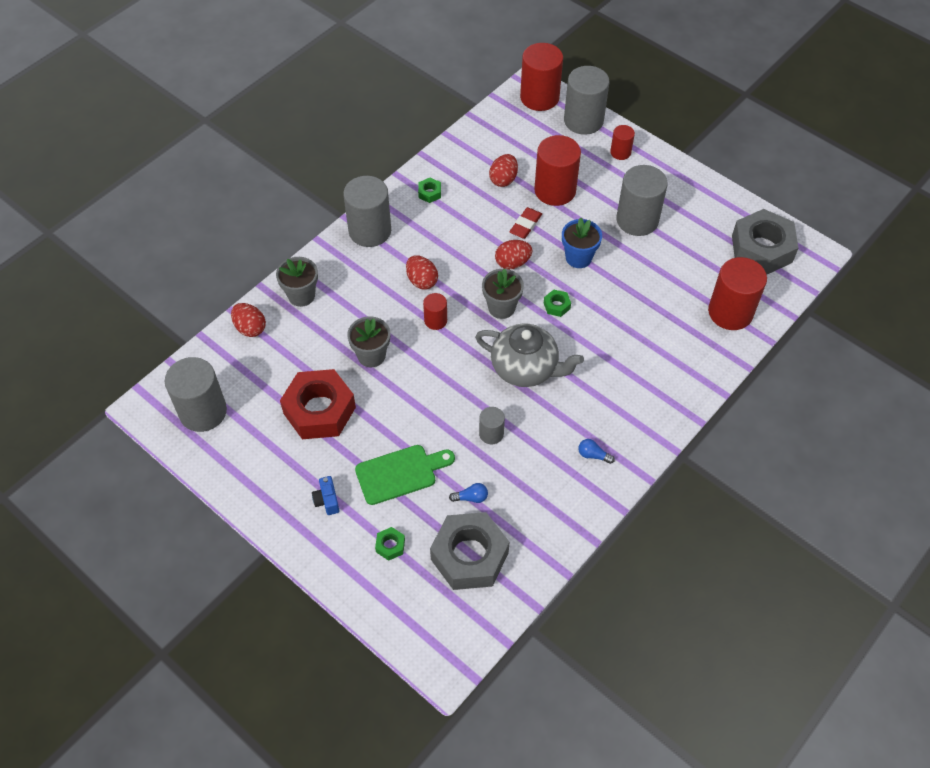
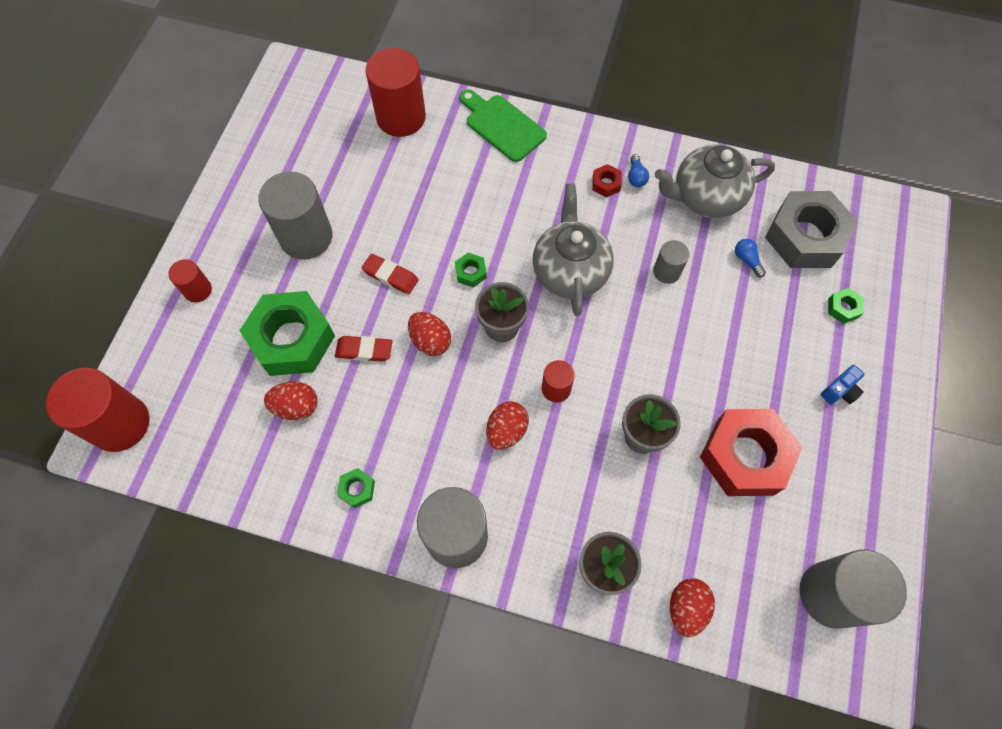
camera: 115 degrees left, 10 degrees up
green cutting board [355,445,455,505] -> green cutting board moved to [459,89,547,162]
red cylinder [534,135,581,206] -> green nut [239,291,335,376]
blue flower pot [562,217,602,268] -> red eraser [362,253,419,294]
grey cylinder [564,66,609,135] -> none
grey nut [732,209,799,275] -> none
none -> red nut [592,164,622,197]
none -> grey teapot [655,144,775,218]

